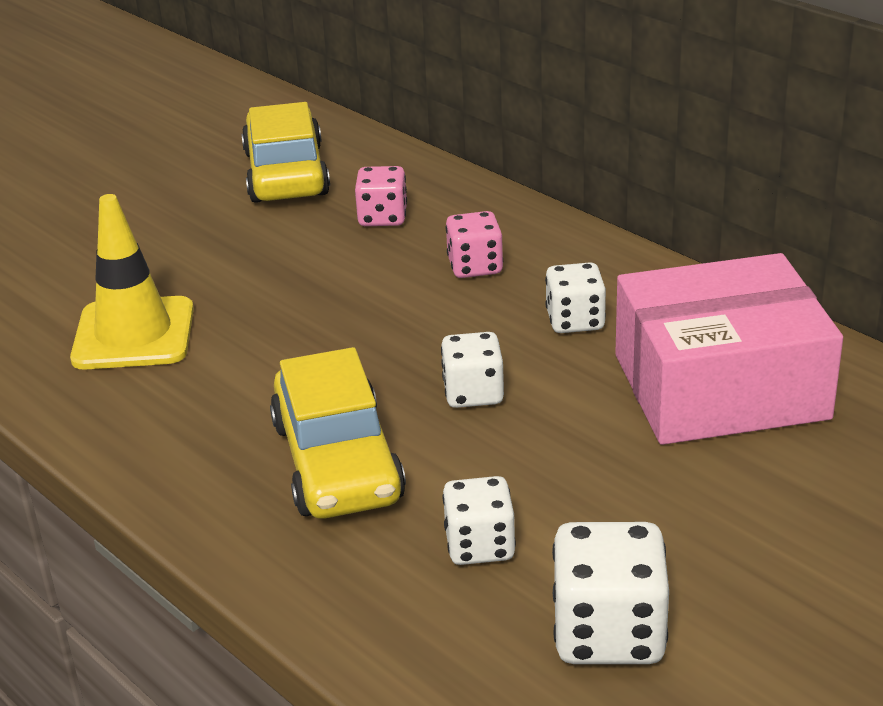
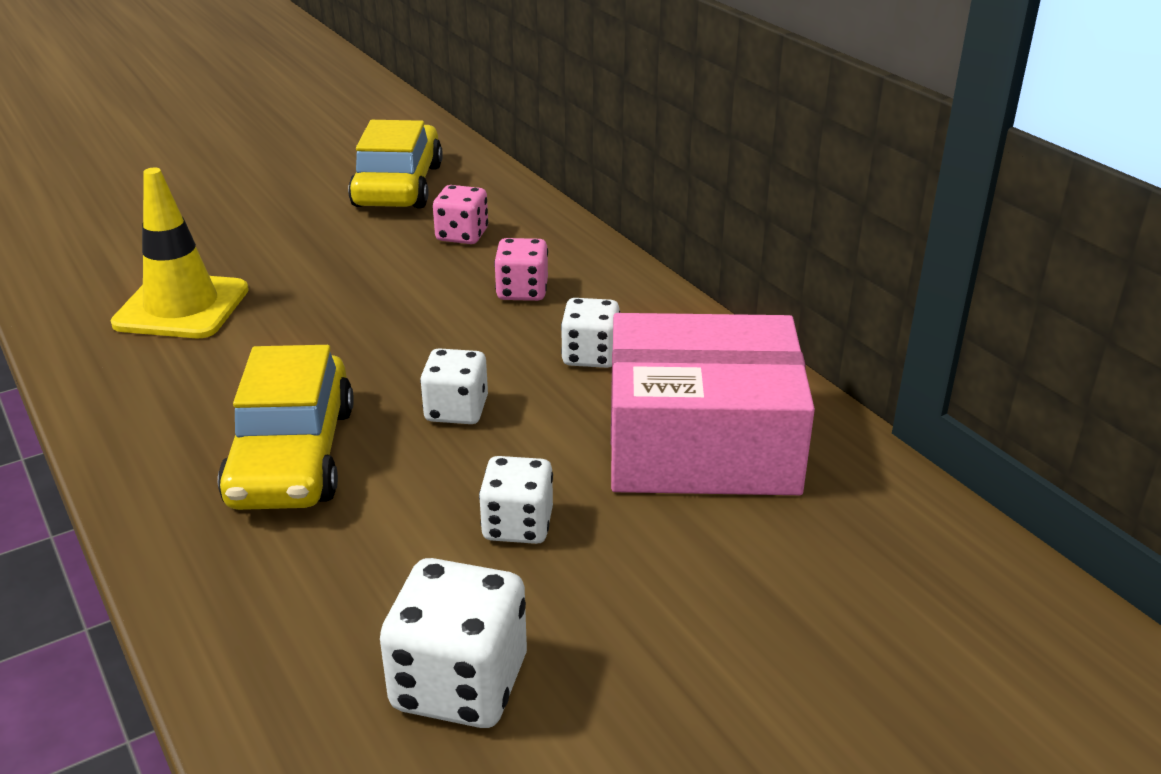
camera: 10 degrees right, 0 degrees up
white dice [443,476,516,565] -> white dice moved to [479,456,553,544]

